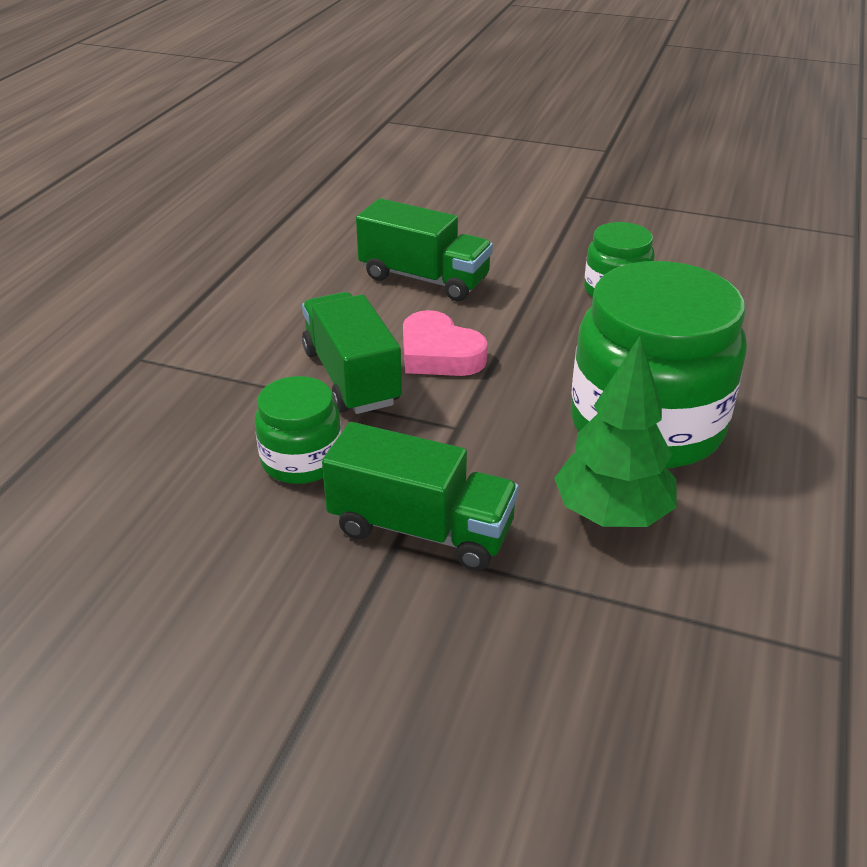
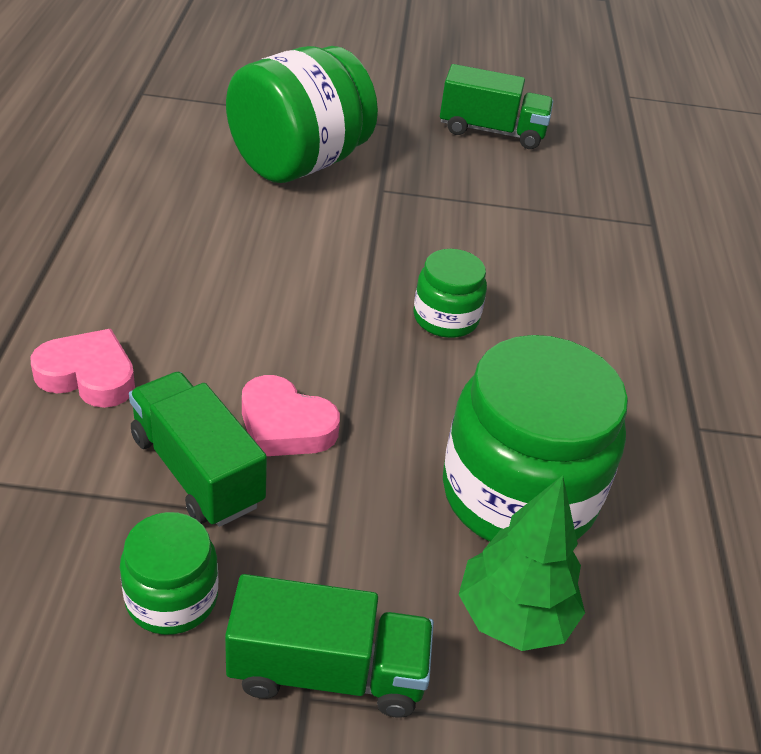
camera: 20 degrees left, 5 degrees up
green truck [356,198,493,301] -> green truck moved to [440,64,554,149]
none -> pink heart [31,329,135,408]
none -> green jar [226,46,378,183]

